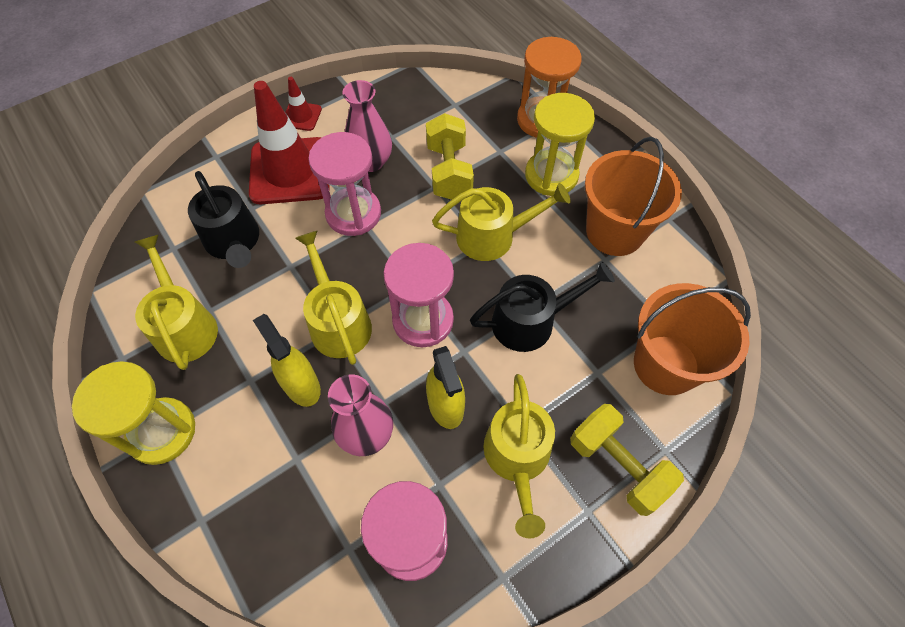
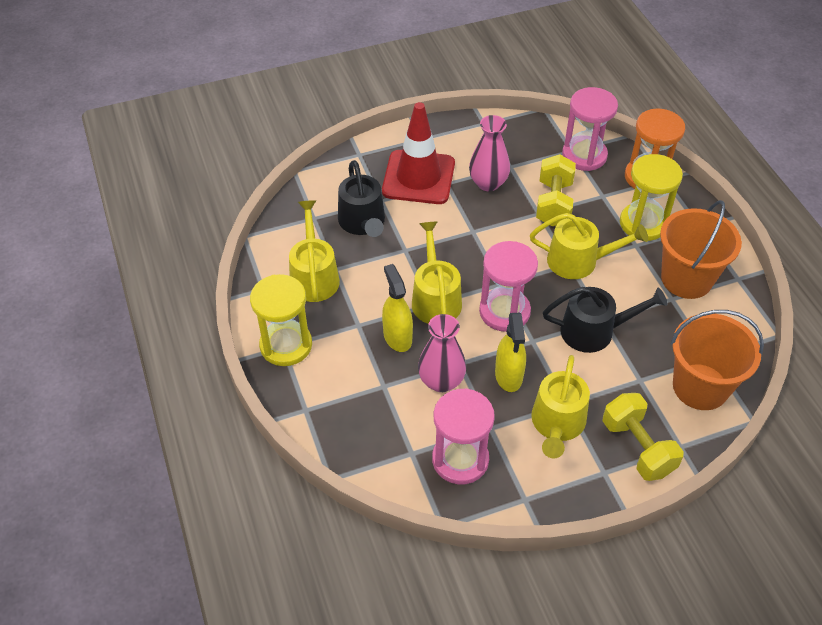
camera: 15 degrees right, 10 degrees down
red traffic cone [285,77,322,131] -> none
pink hourglass [308,132,381,236] -> pink hourglass moved to [562,87,618,171]

